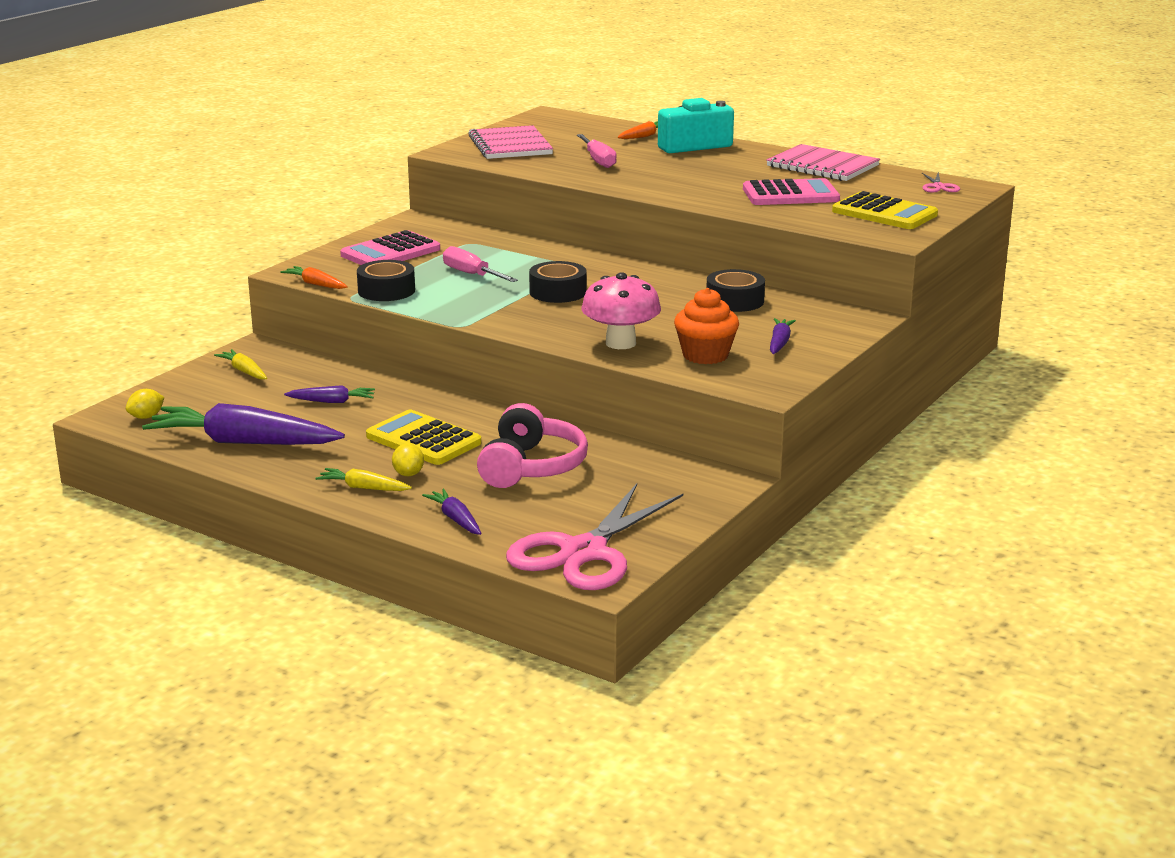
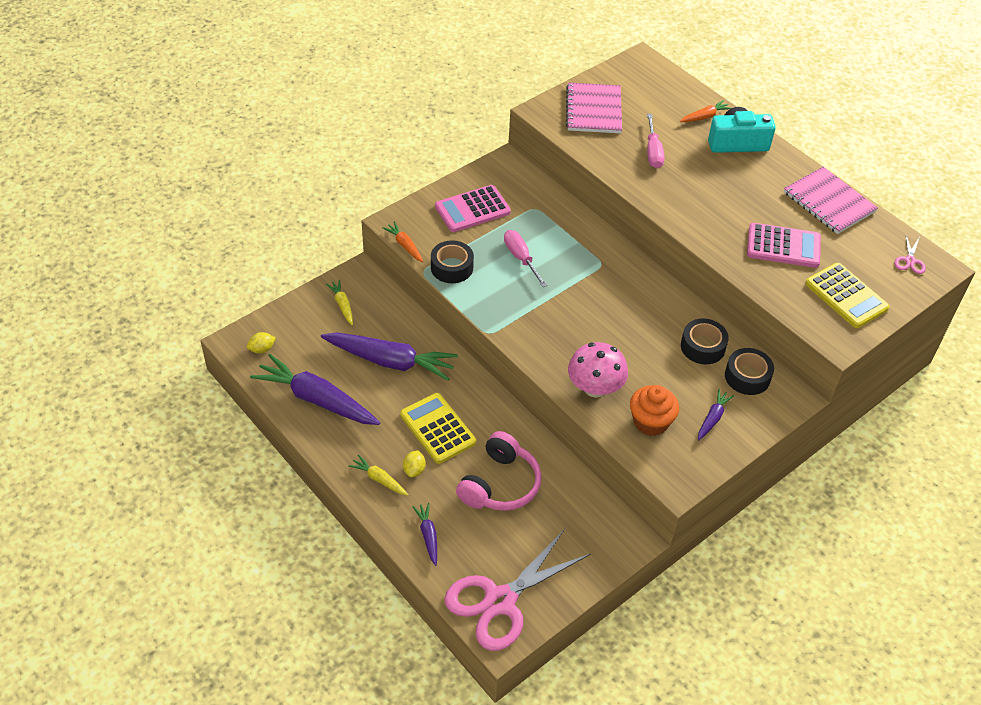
camera: 15 degrees right, 25 degrees up
purple carrot [284,385,375,403] -> purple carrot [321,332,458,381], size x2.15
black tape [529,261,587,303] -> black tape moved to [725,348,774,395]

